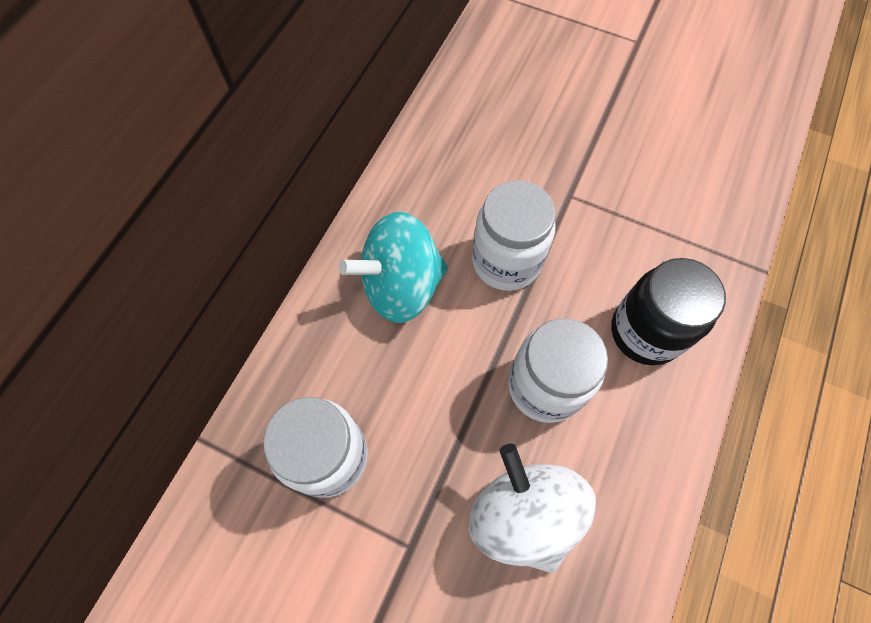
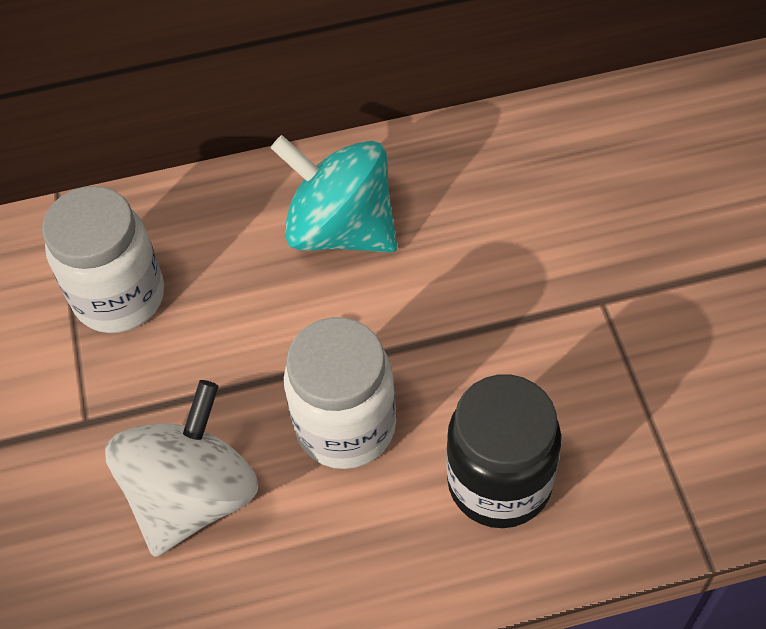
camera: 55 degrees right, 10 degrees down
white jar [472,180,556,291] -> none

